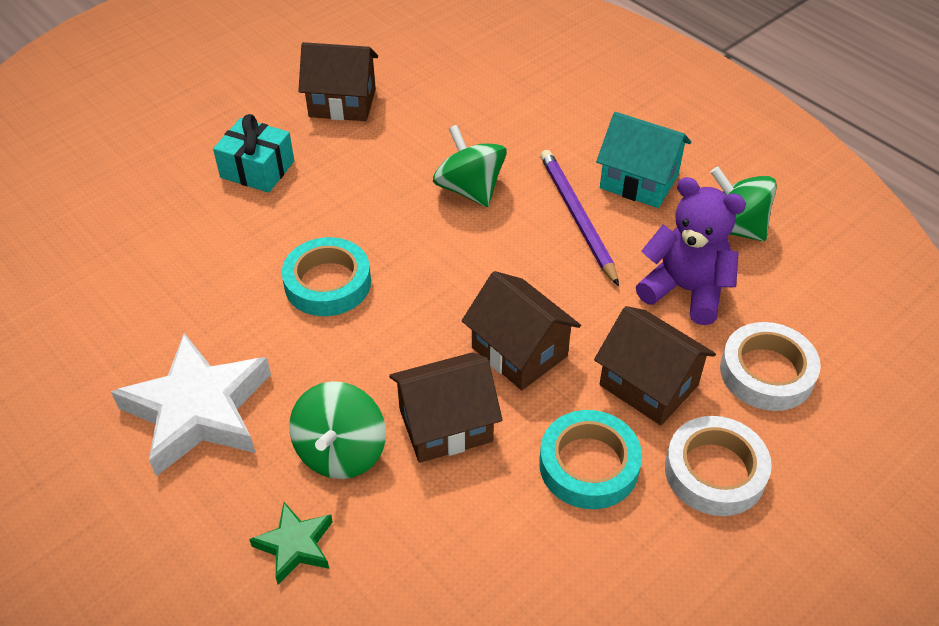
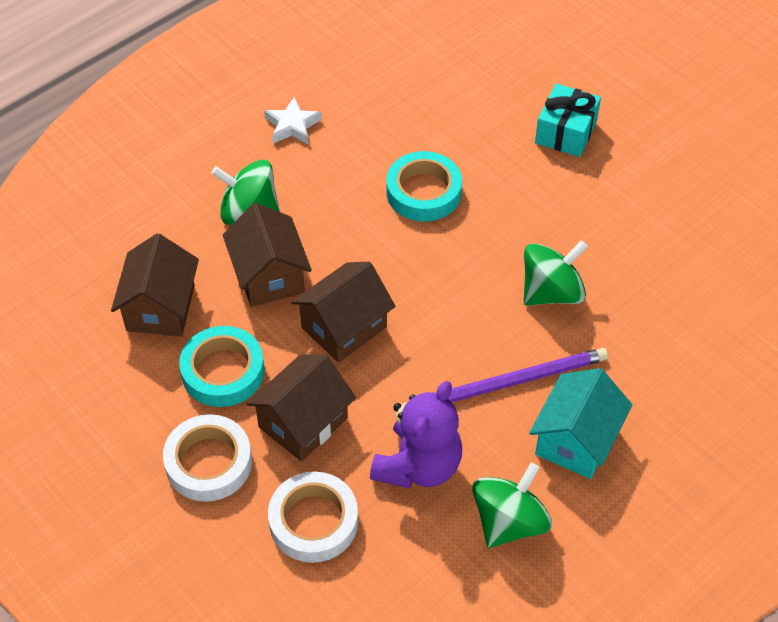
camera: 90 degrees right, 5 degrees up
white star [111,333,271,476] -> white star [264,97,322,144], size x0.49
green star [249,502,333,584] -> none
brown house [299,42,378,121] -> brown house moved to [111,234,199,336]

